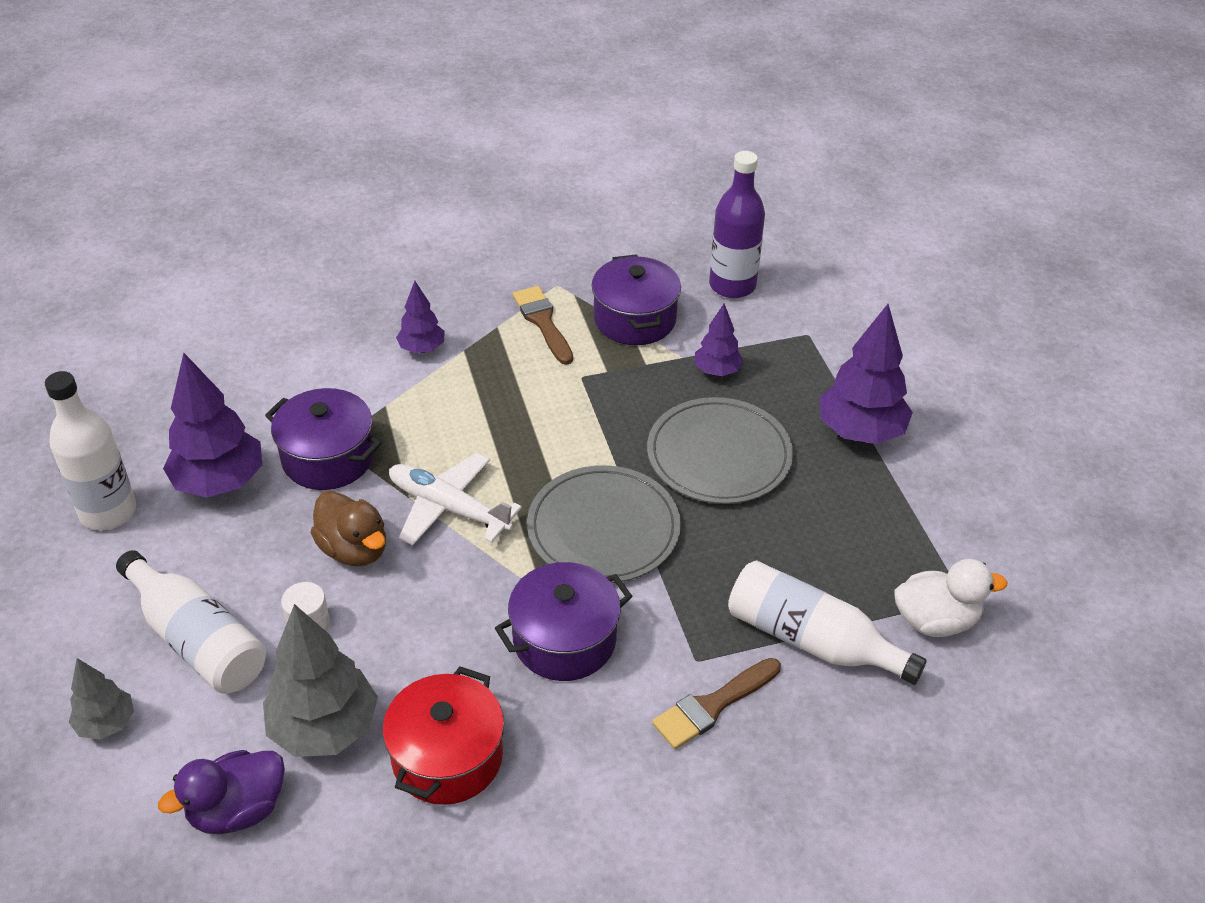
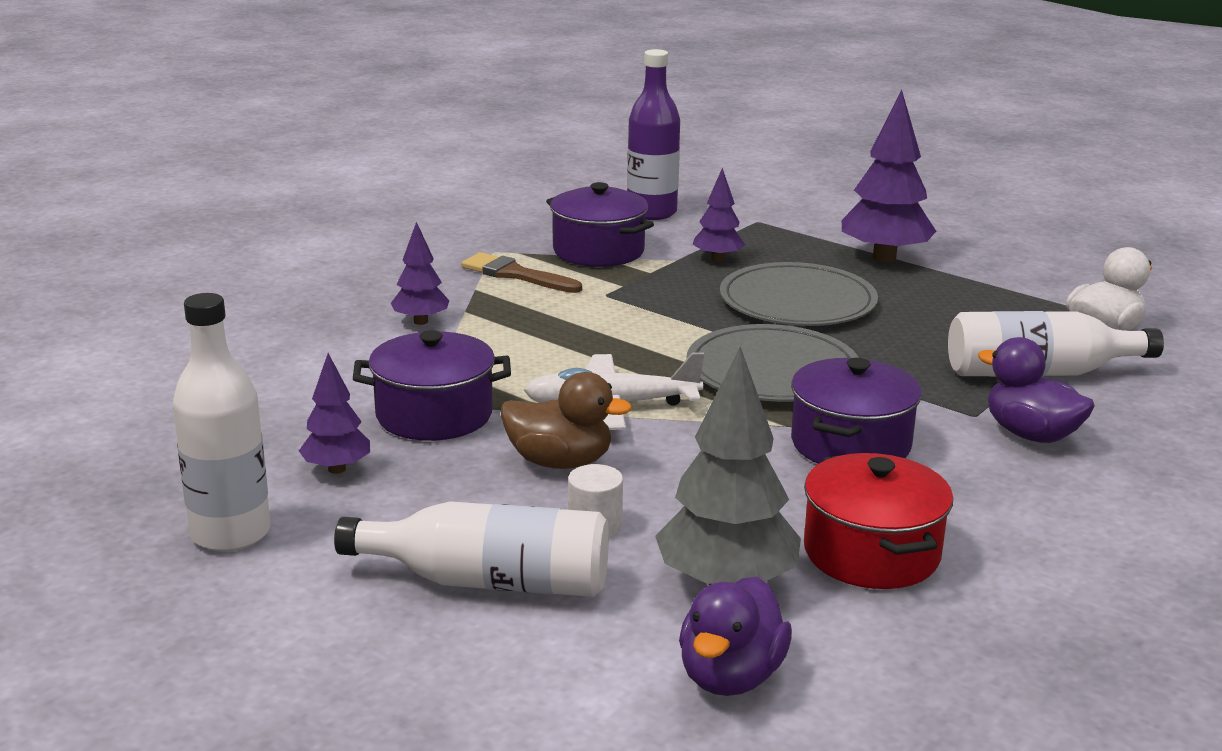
camera: 35 degrees left, 20 degrees down
grey tree [69,658,134,740] -> none
purple tree [163,353,262,498] -> purple tree [299,353,370,474], size x0.56
brown brush [652,658,781,749] -> purple duck [978,337,1095,443]

